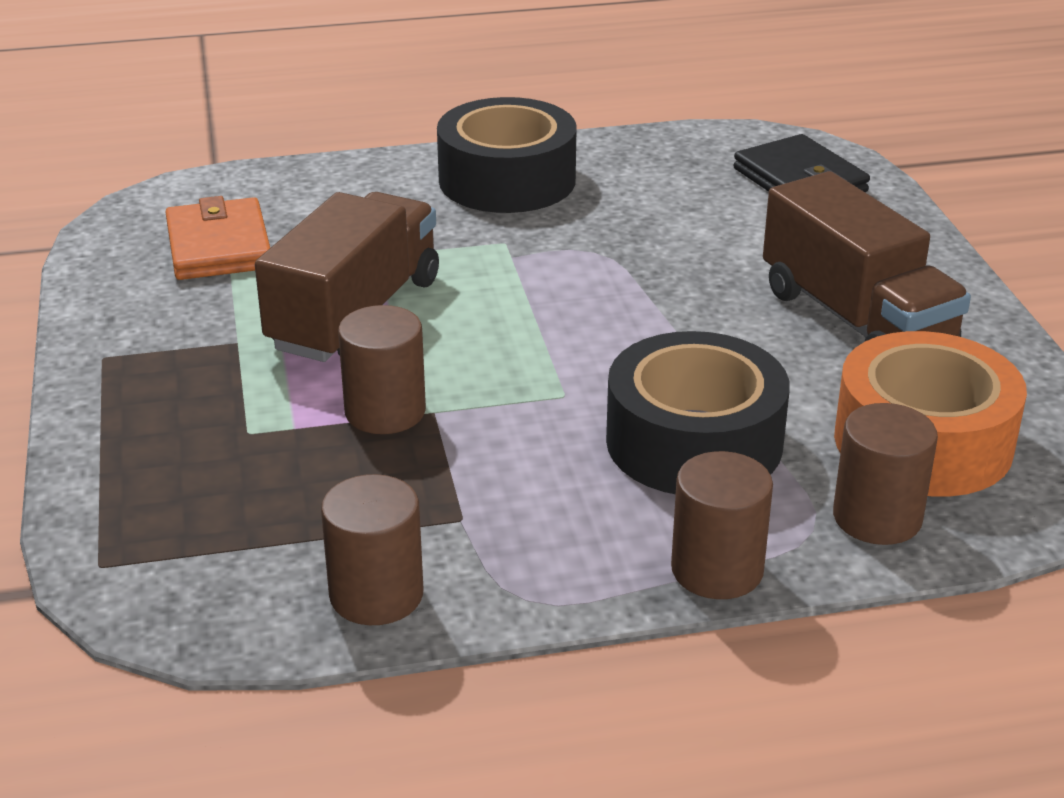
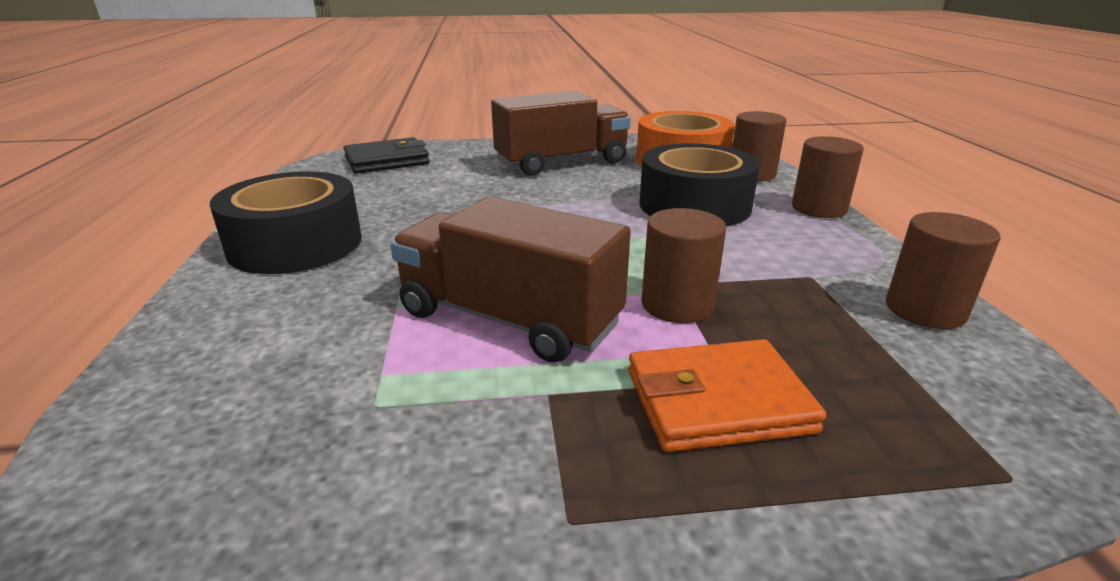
camera: 85 degrees left, 5 degrees down
orange wallet [165,196,270,280] -> orange wallet moved to [628,339,826,452]

